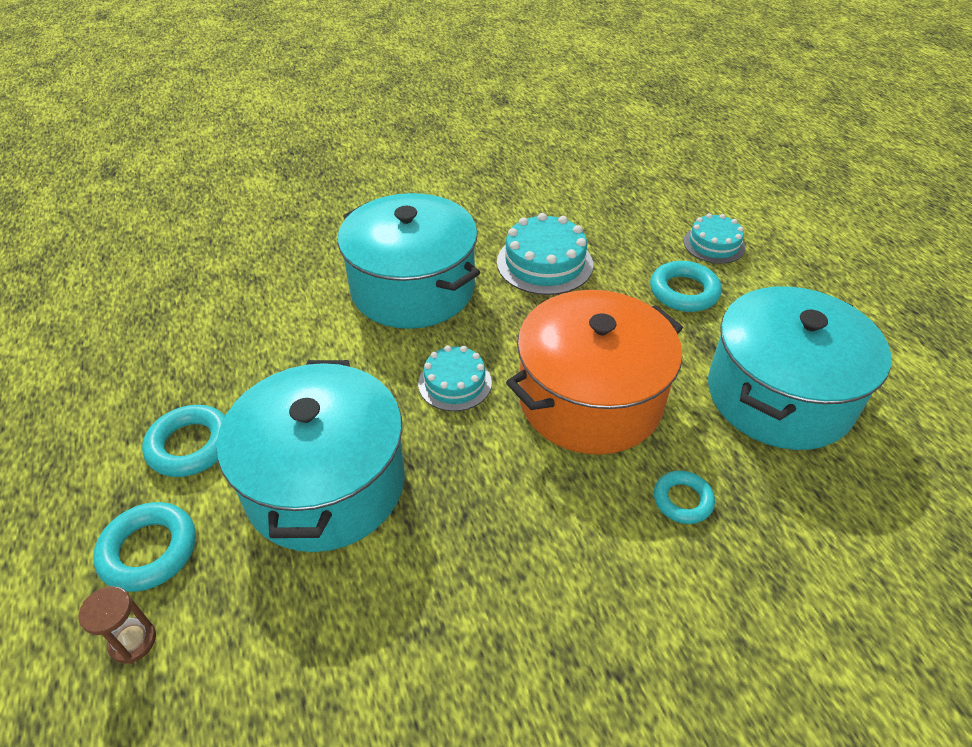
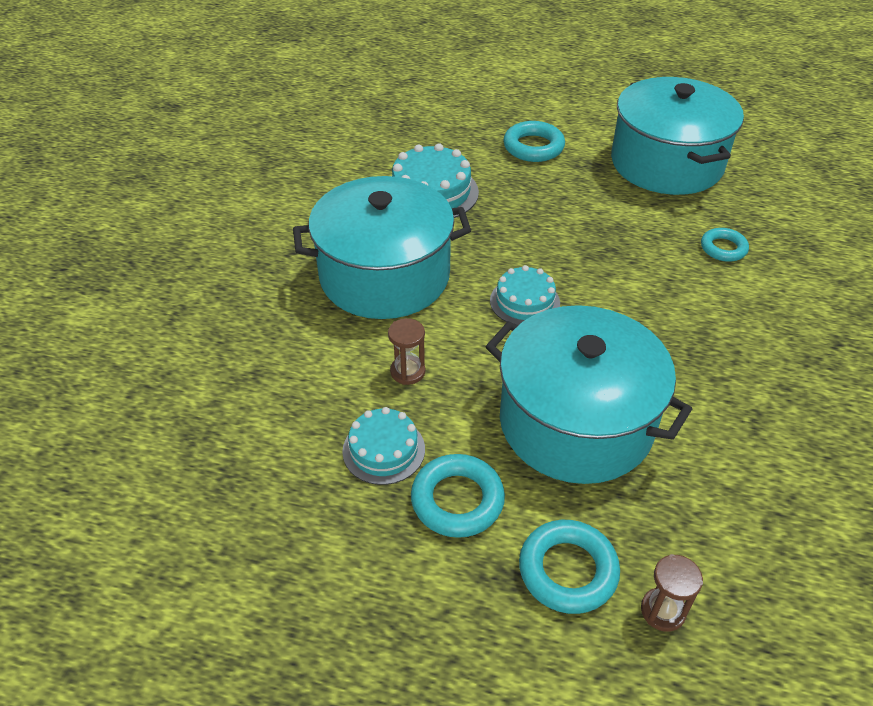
camera: 55 degrees left, 0 degrees up
orange pot [506,290,683,455] -> none
turquoise cake [683,213,745,264] -> turquoise cake moved to [342,407,425,485]
none -> brown hourglass [388,318,425,385]

